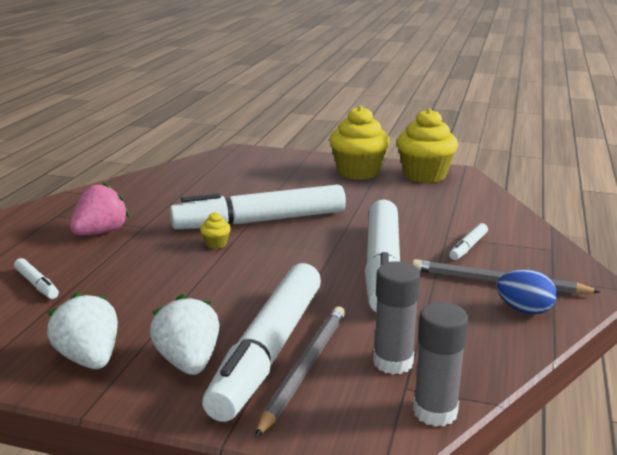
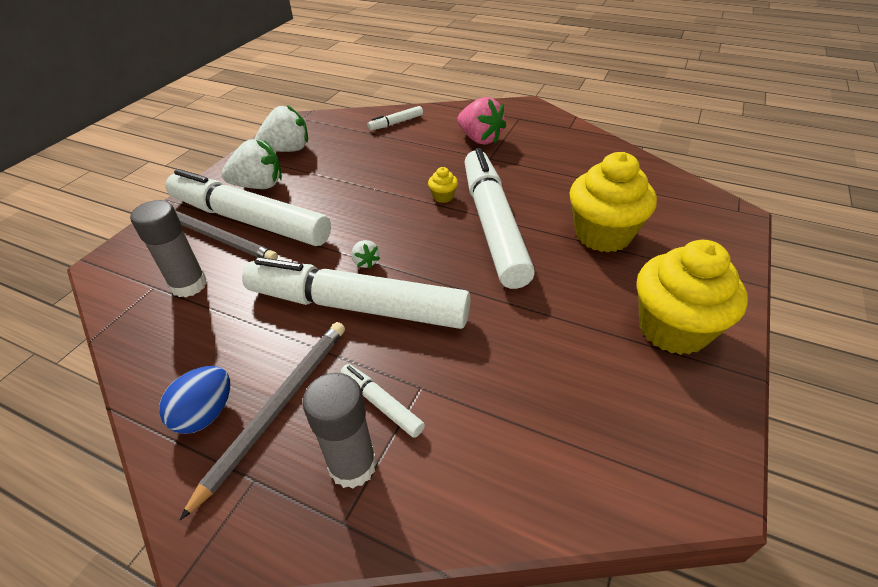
camera: 100 degrees right, 20 degrees up
yellow cupcake [396,108,458,183] -> yellow cupcake moved to [569,152,657,253]
grey glue stick [413,302,469,427] -> grey glue stick moved to [302,373,377,489]
none -> white strawberry [351,240,380,269]

